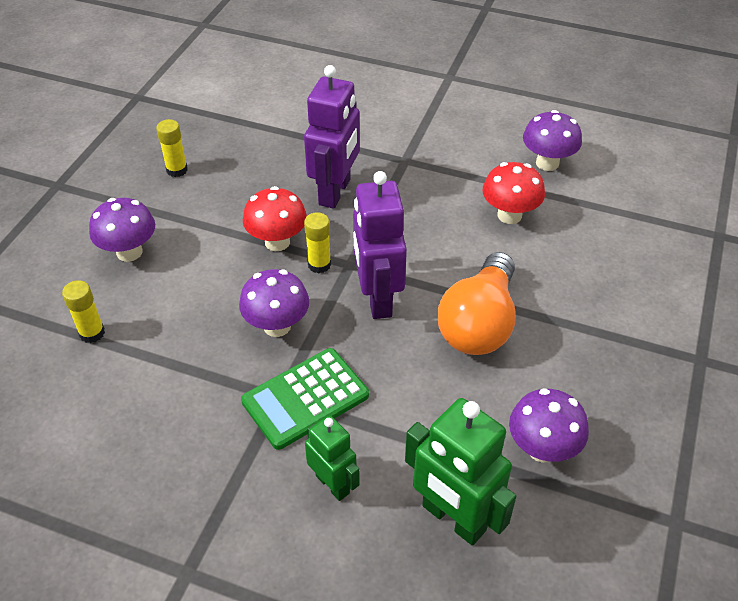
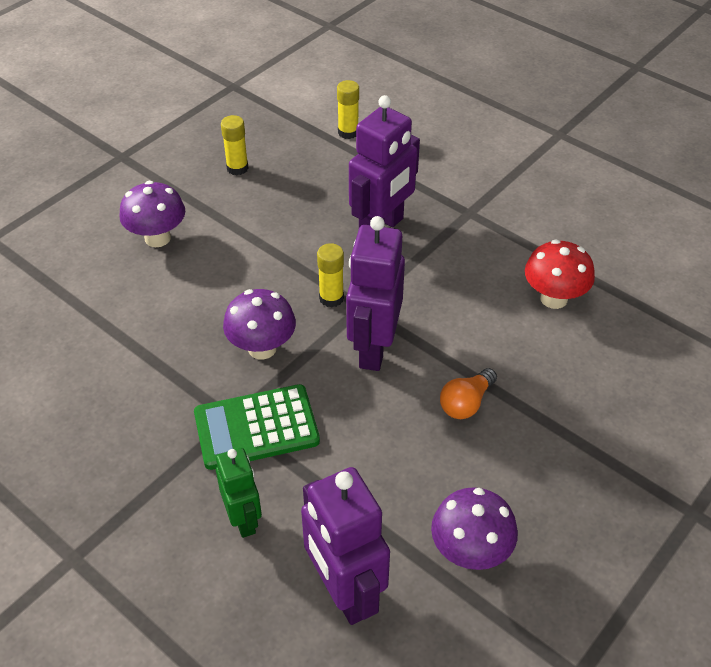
camera: 20 degrees right, 0 degrees up
yellow glue stick [62,280,105,343] -> yellow glue stick moved to [337,80,359,139]
red mushroom [243,186,307,251] -> none
green robot [405,398,516,546] -> purple robot [301,467,390,625]
orange light bulb [437,252,516,355] -> orange light bulb [440,368,497,419], size x0.50
purple mushroom [523,110,582,171] -> none

